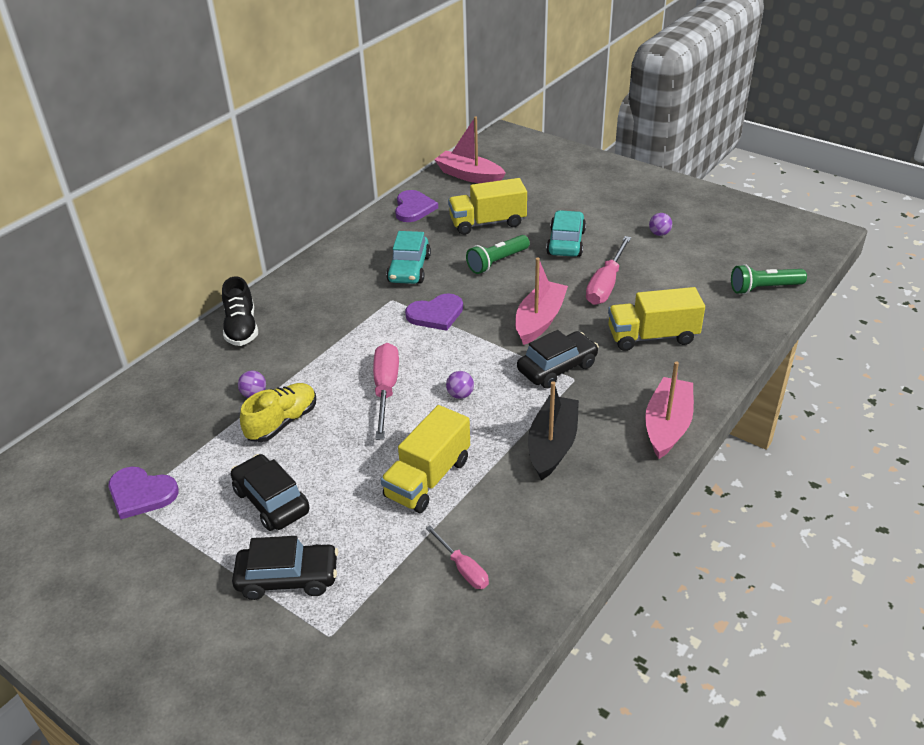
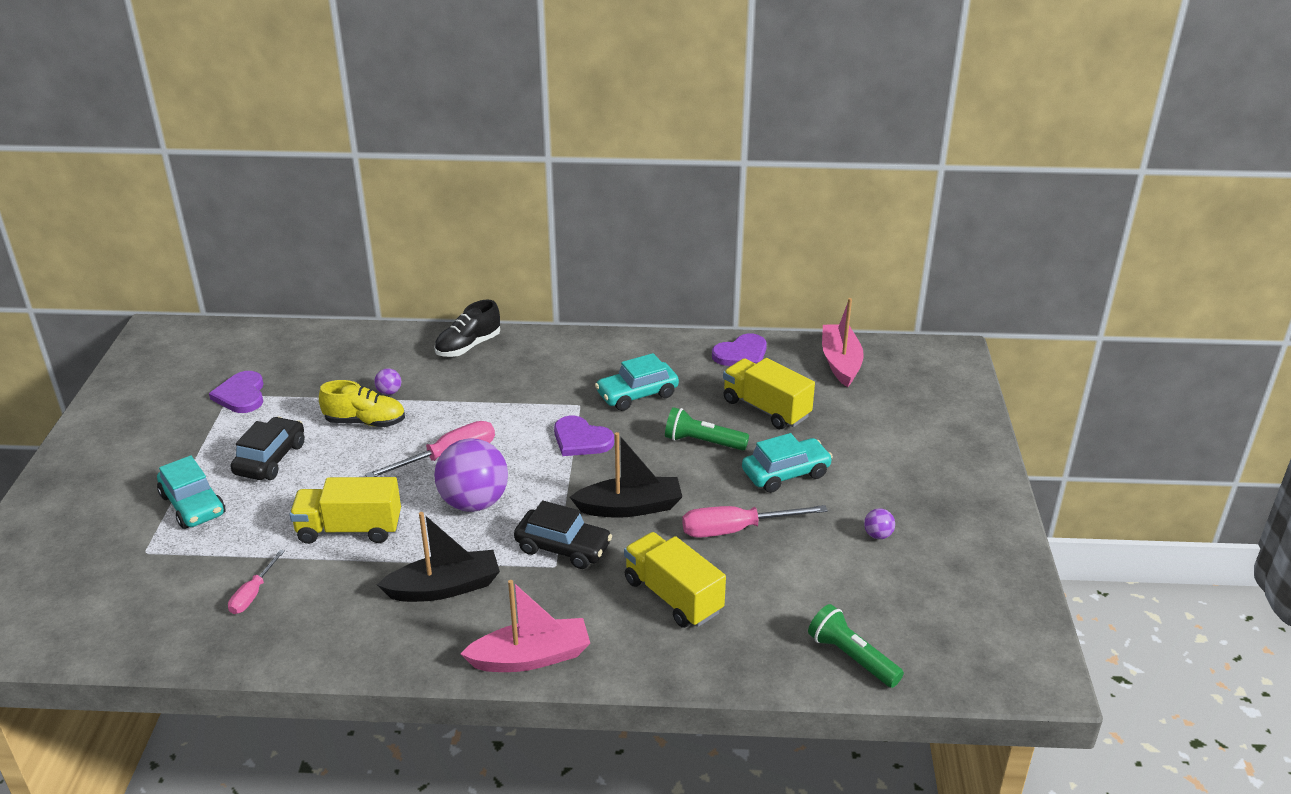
camera: 55 degrees right, 5 degrees down
black car [232,536,338,600] -> turquoise car [157,456,225,529]
purple ball [446,371,474,399] -> purple ball [434,438,508,512], size x2.43
pink boat [515,258,568,345] -> black boat [570,432,682,518]

